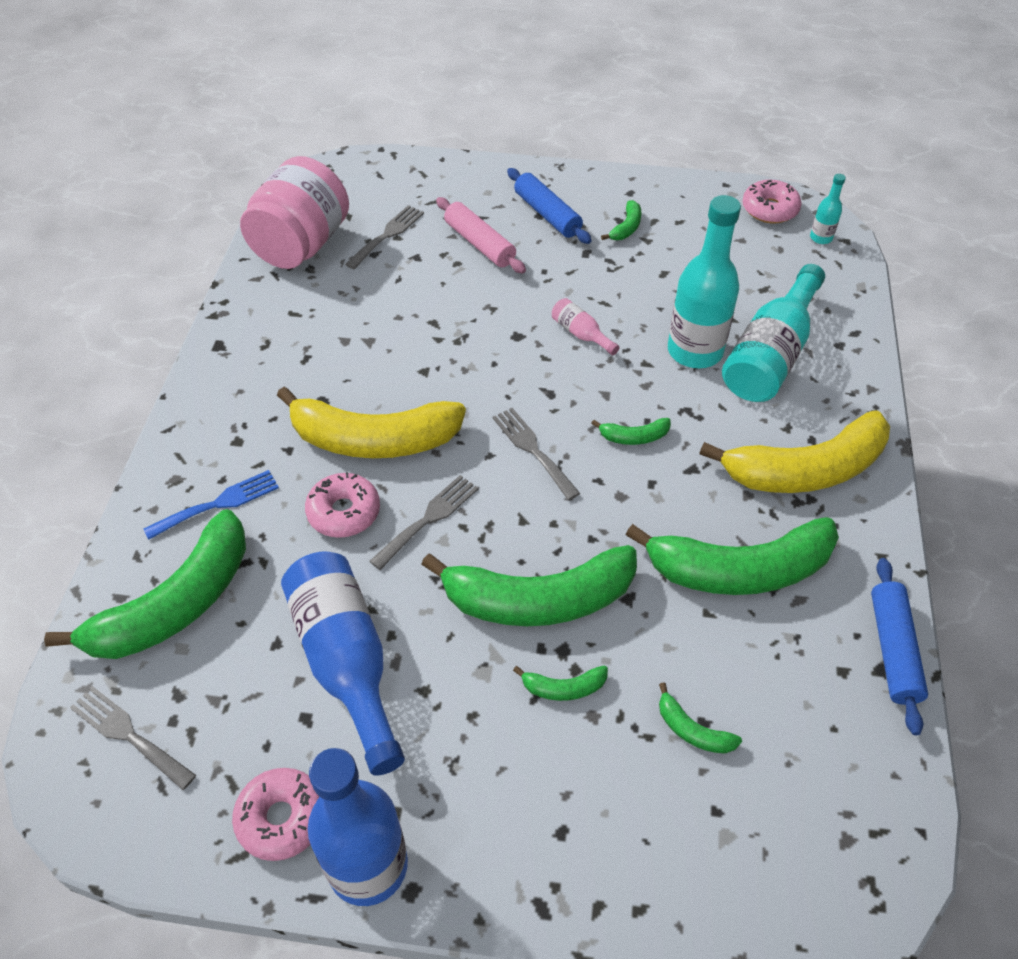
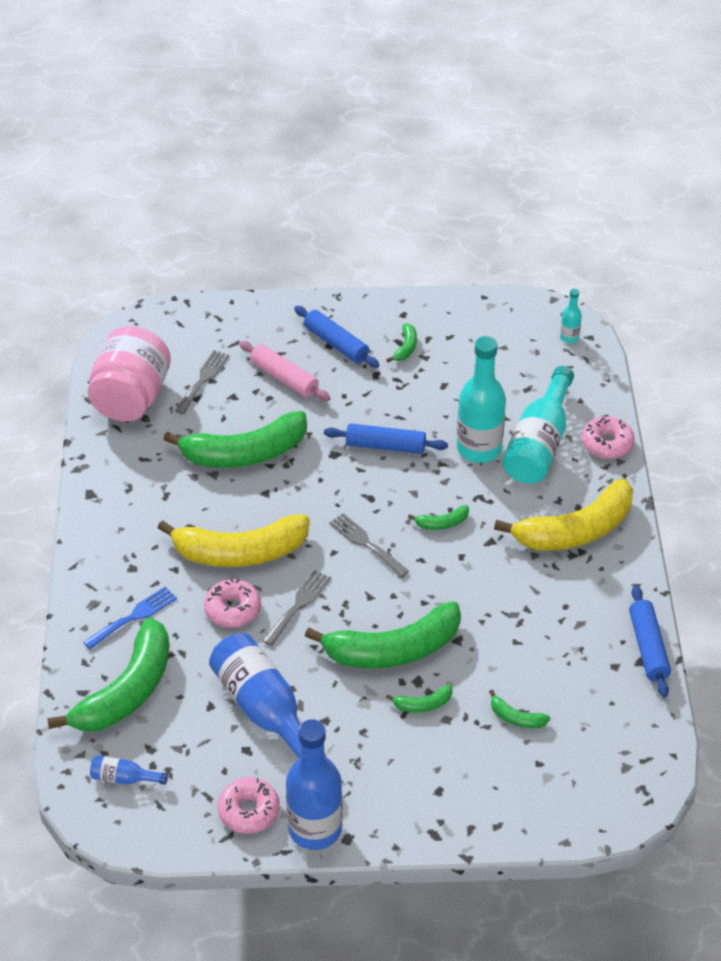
camera: 10 degrees left, 5 degrees down
grey fork [70,686,196,790] -> blue bottle [90,755,168,785]
pink bottle [552,298,619,355] -> blue rolling pin [324,423,448,454]
green banana [626,517,839,595] -> green banana moved to [163,411,307,468]
pink donut [743,180,802,223] -> pink donut moved to [582,416,635,459]

